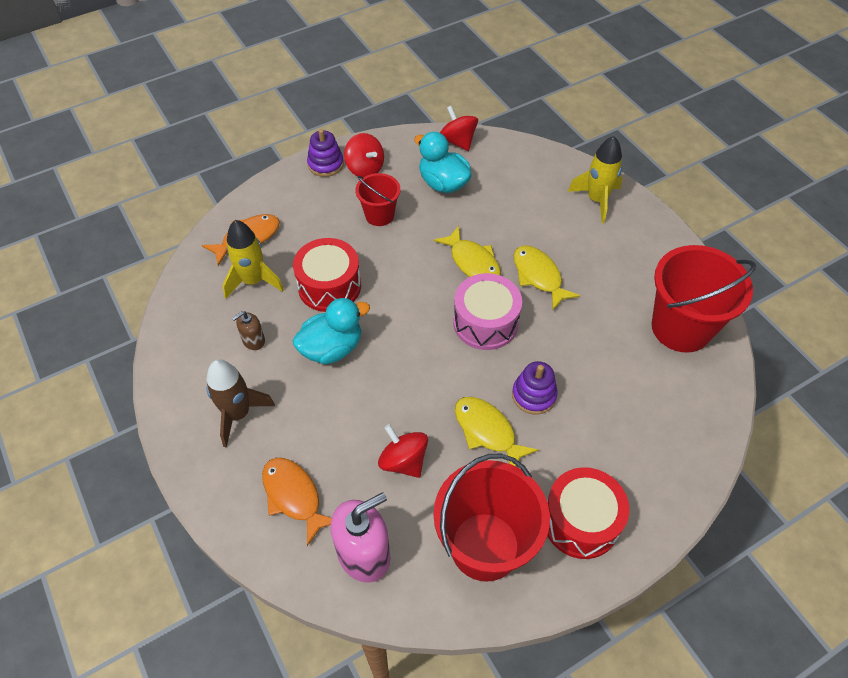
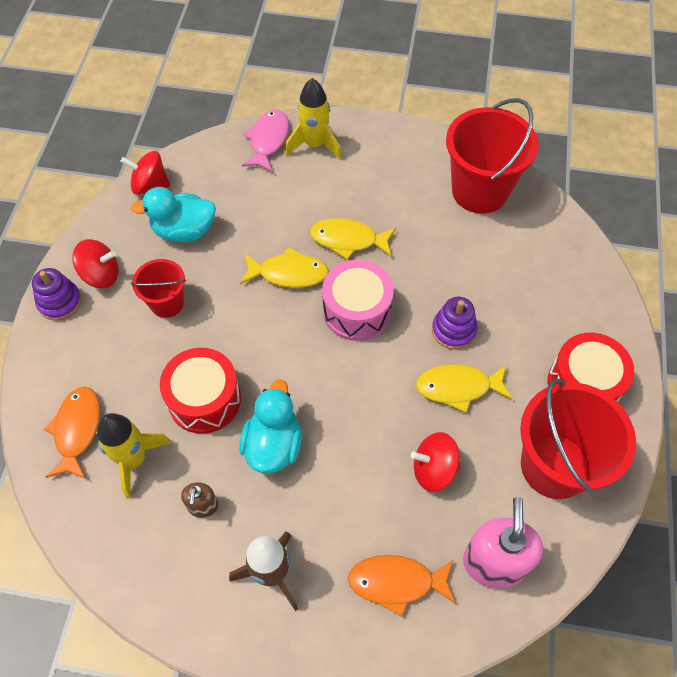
camera: 50 degrees left, 5 degrees up
none -> pink fish [242,110,289,172]

